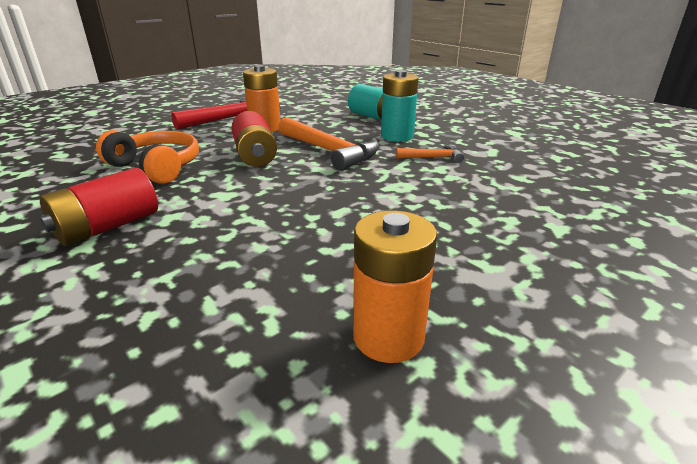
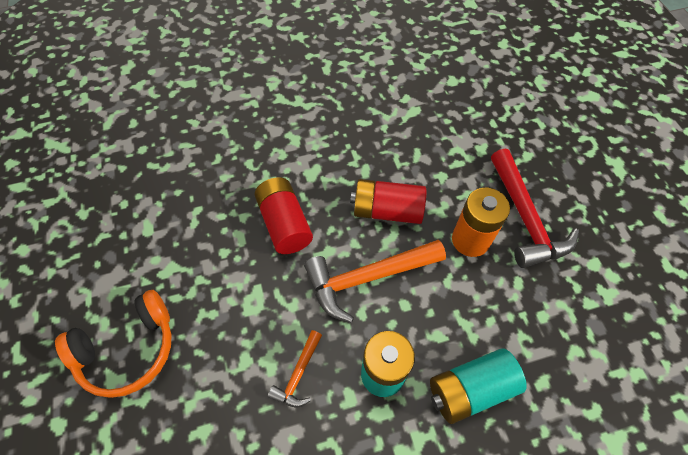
camera: 115 degrees right, 30 degrees up
red battery [39,168,158,246] -> red battery moved to [255,177,313,254]
orange headphones [96,130,199,184] -> orange headphones moved to [55,290,171,398]
orange battery [353,211,437,363] -> none

